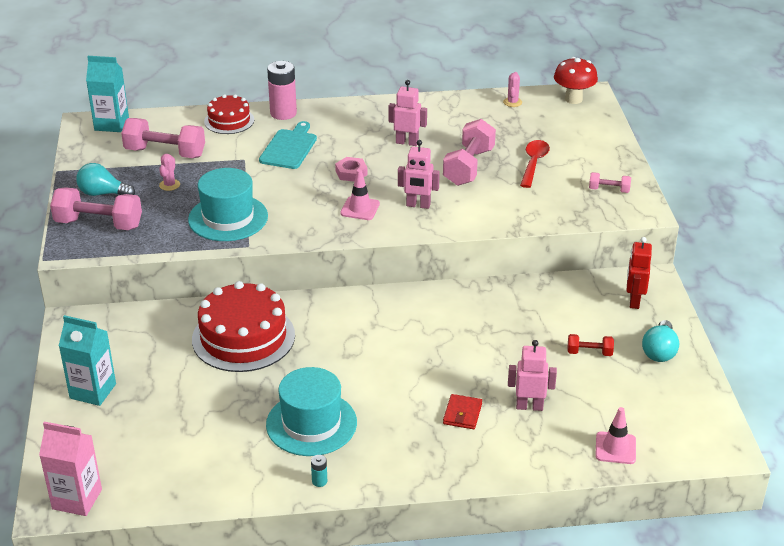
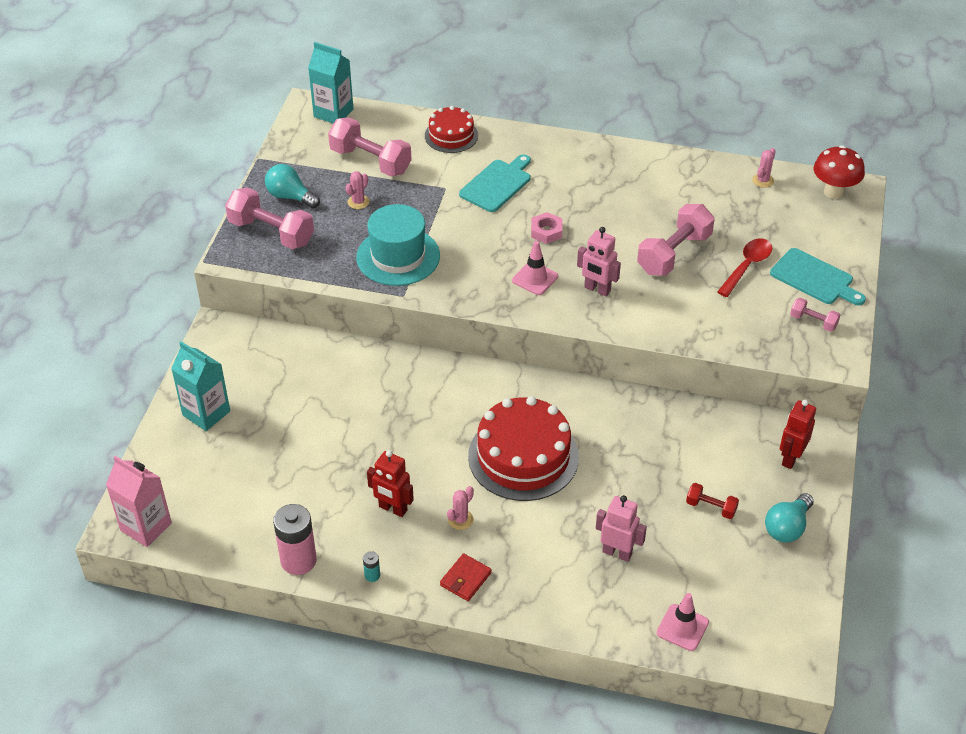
camera: 20 degrees right, 10 degrees up
red cake [192,281,295,372] -> red cake moved to [468,396,579,501]
turquoise hat [266,367,357,456] -> red robot [367,450,414,517]
pink battery [267,61,297,120] -> pink battery moved to [273,504,317,575]
pink robot [389,80,427,146] -> none
red wallet [443,394,482,429] -> red wallet moved to [440,553,492,601]
none -> pink cactus [447,486,474,530]
none -> turquoise cutting board [770,248,866,305]

